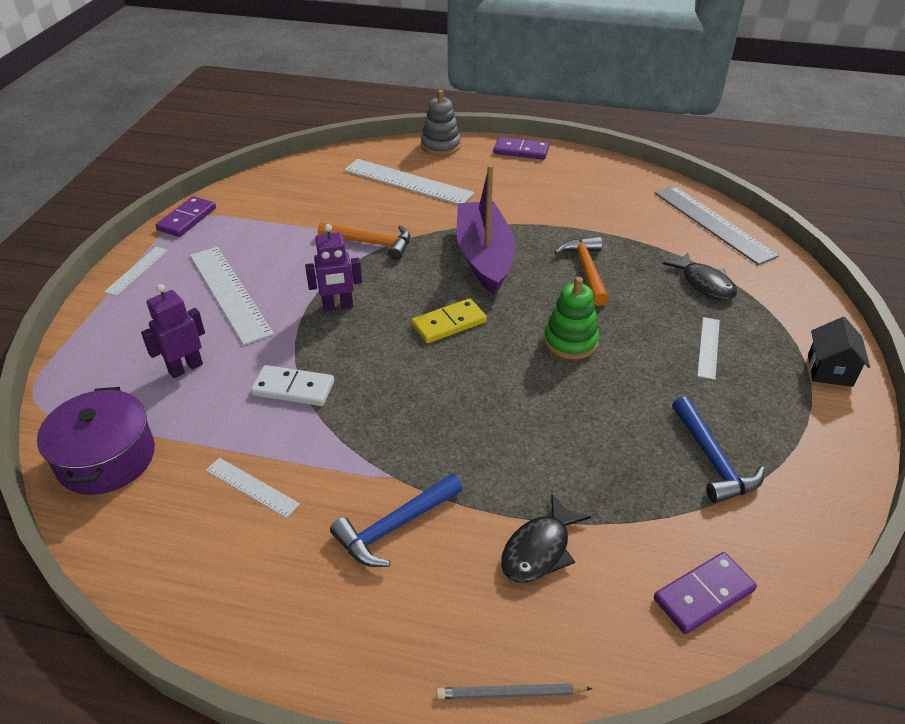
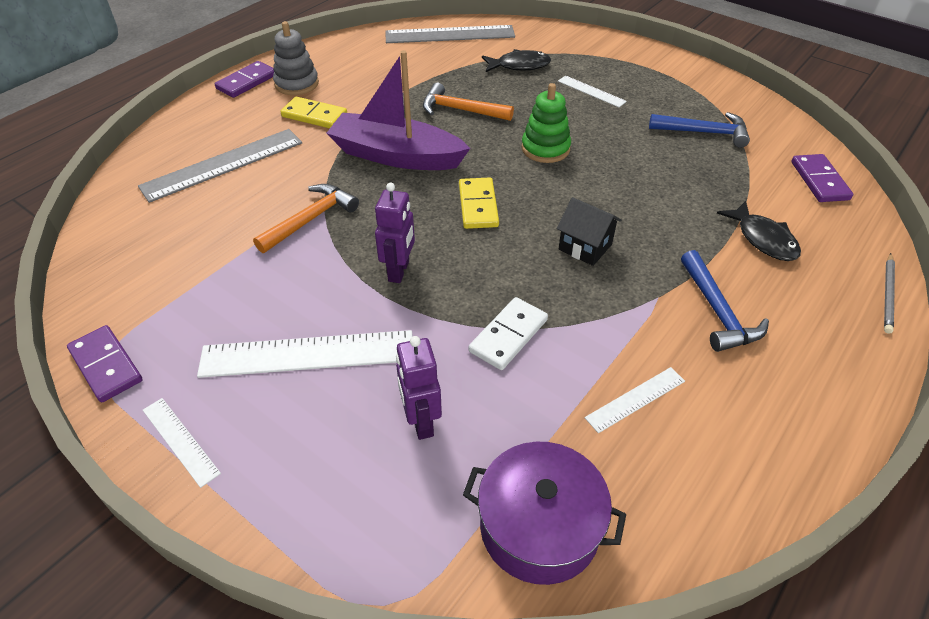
camera: 65 degrees left, 5 degrees up
white ruler [344,159,475,204] -> grey ruler [138,129,302,203]
grey stacking toy [421,90,461,156] -> grey stacking toy moved to [273,21,319,95]
black house [808,317,870,387] -> black house moved to [557,197,622,266]
none -> yellow domino [281,97,347,128]

